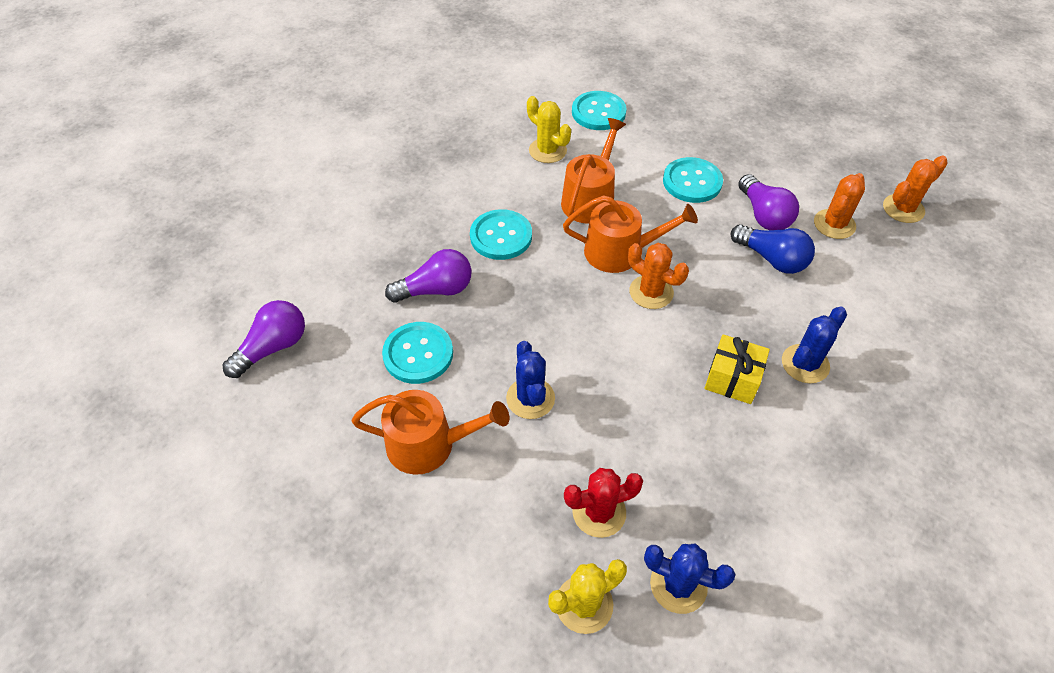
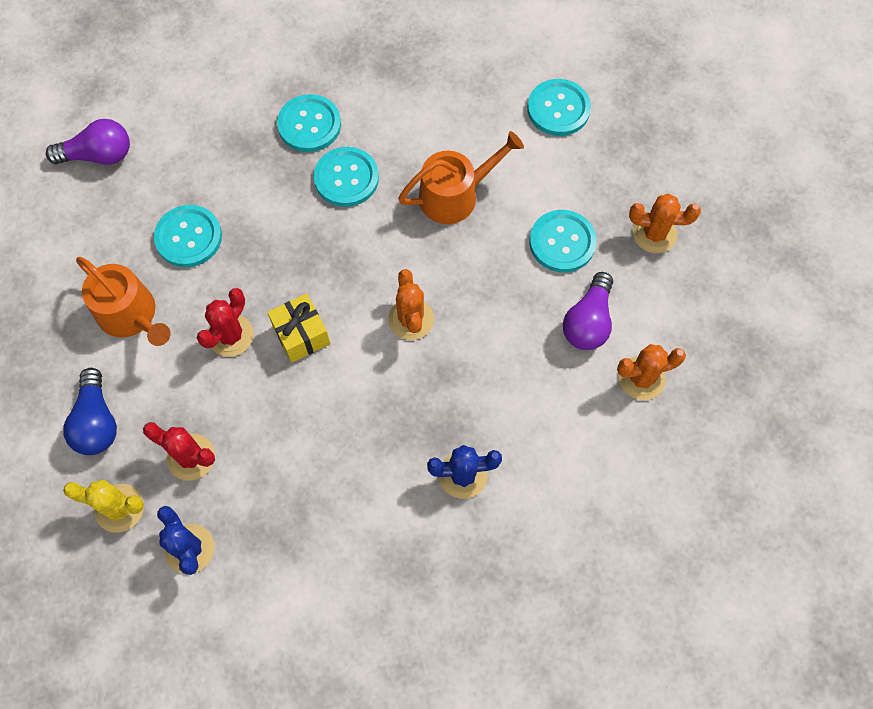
camera: 40 degrees right, 15 degrees up
purple light bulb [385,249,472,303] -> none
blue cactus [506,341,555,419] -> red cactus [197,288,254,357]
yellow cactus [527,96,571,163] -> none
orange watering can [563,195,698,273] -> none
yellow gift [705,334,770,404] -> yellow gift moved to [267,294,330,363]
blue light bulb [731,224,815,274] -> blue light bulb moved to [63,368,117,455]
orange cactus [883,156,948,223] -> orange cactus moved to [629,194,701,253]
none -> turquoise button [277,94,341,152]

